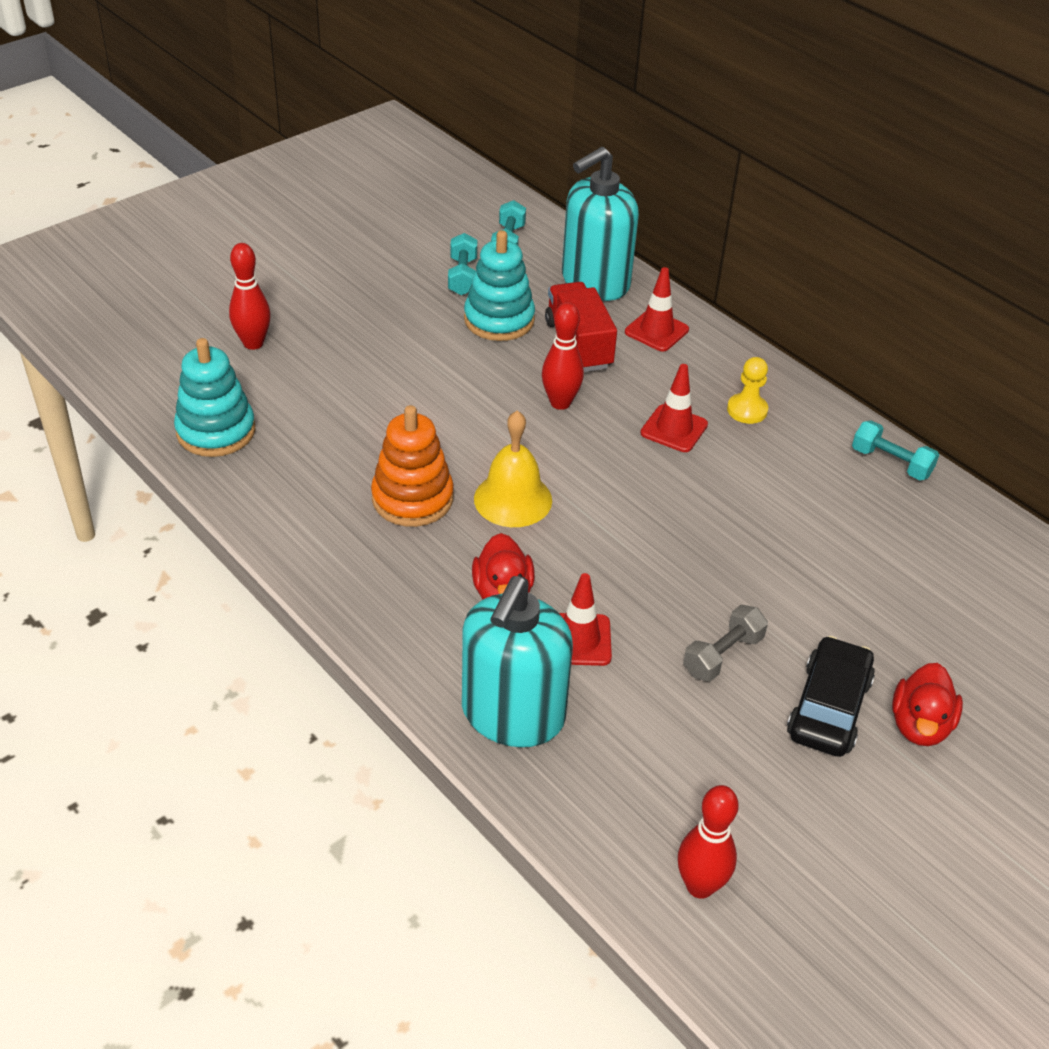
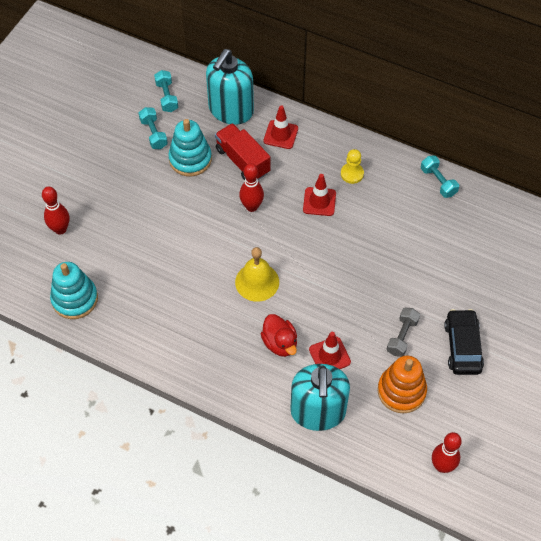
camera: 20 degrees left, 15 degrees up
orange stacking toy [371,405,454,527] -> orange stacking toy moved to [378,355,427,413]
turquoise dumbbell [852,420,939,480] -> turquoise dumbbell turned 45 degrees clockwise [421,155,459,198]
red duck [892,663,963,746] -> none

